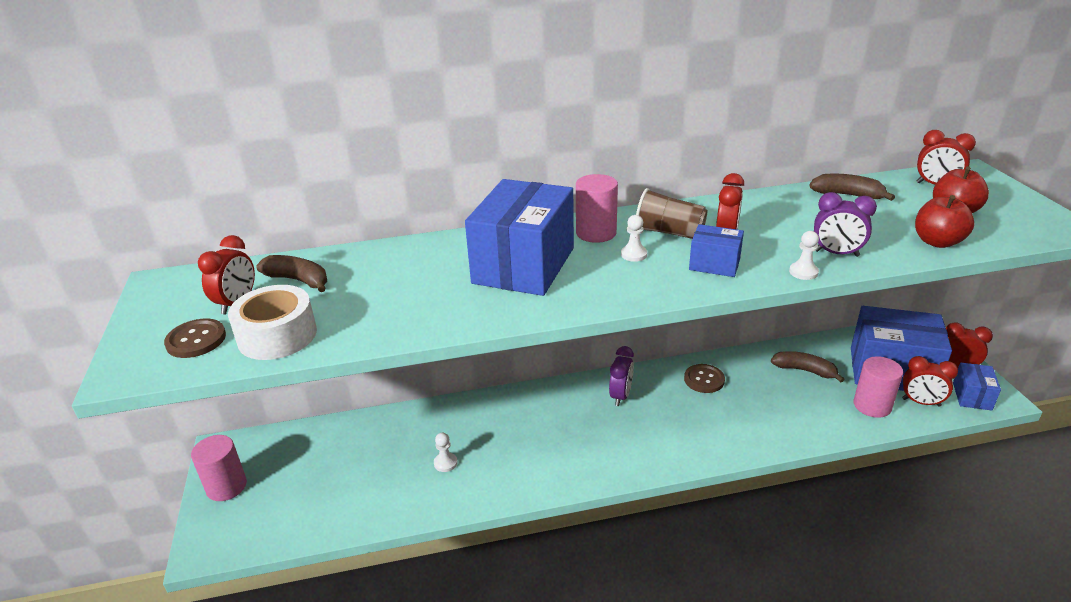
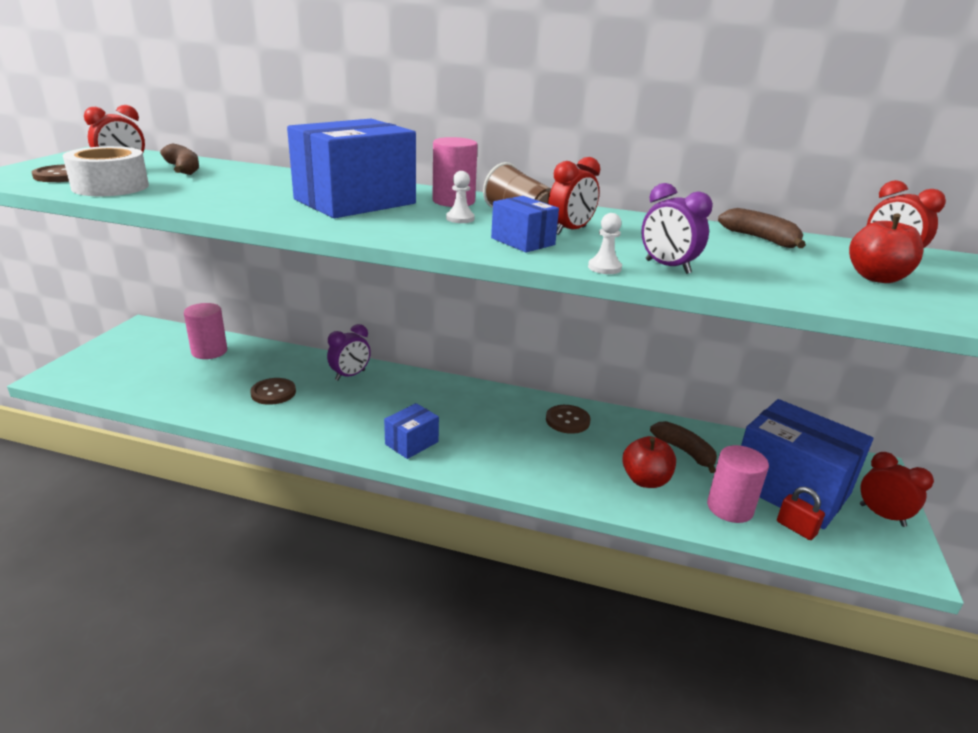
camera: 25 degrees right, 5 degrees down
pink cylinder [191,435,247,501] -> pink cylinder moved to [184,303,227,359]
white pawn [434,433,457,472] -> brown button [250,378,296,405]
purple clock [609,346,634,406] -> purple clock moved to [327,324,371,381]
red clock [902,356,958,407] -> red padlock [777,487,825,540]
red apple [915,195,974,248] -> red apple moved to [622,436,676,488]
blue box [953,363,1001,410] -> blue box moved to [384,403,439,459]

